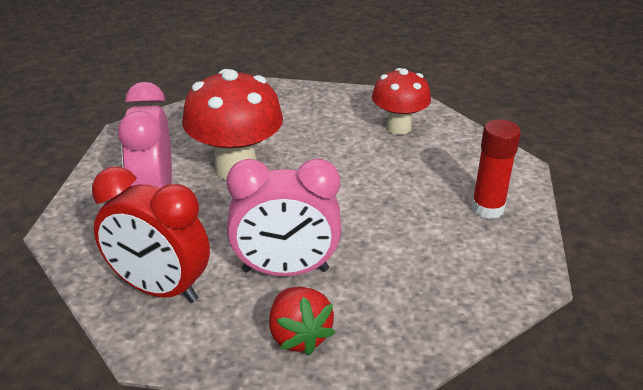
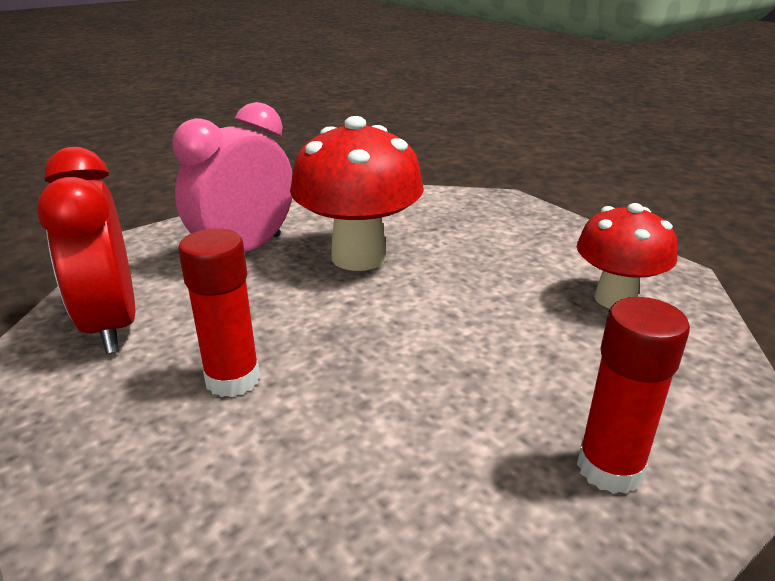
camera: 45 degrees right, 5 degrees down
pink clock [227,158,342,276] -> red glue stick [178,228,260,397]
red strawberry [269,287,335,355] -> none

